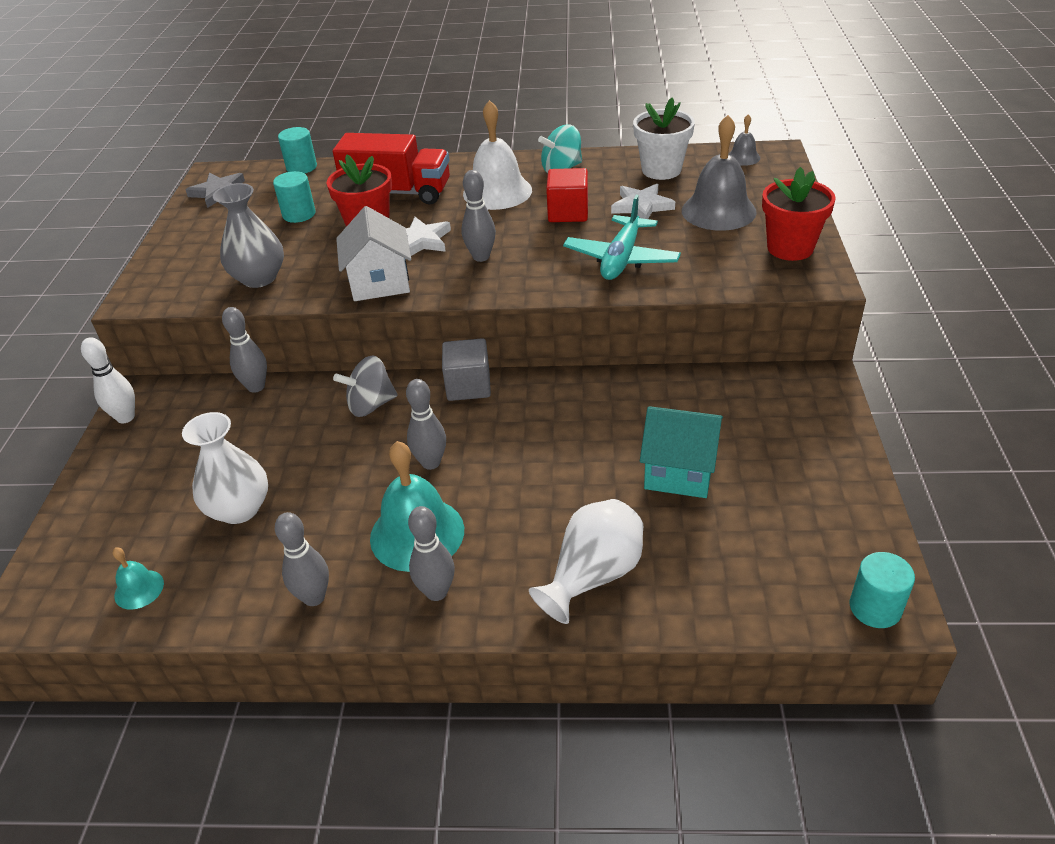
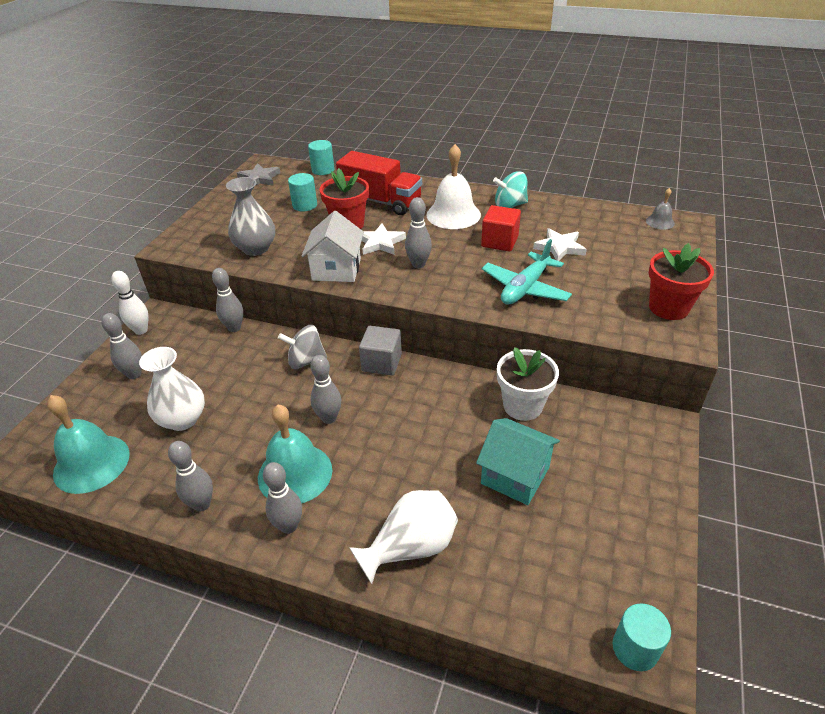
camera: 15 degrees right, 0 degrees up
turquoise bell [113,548,164,610] -> turquoise bell [47,395,130,494], size x2.04
white flower pot [633,97,695,180] -> white flower pot moved to [497,347,559,421]
grey bell [682,115,757,231] -> none
none -> grey bowling pin [101,313,142,379]

